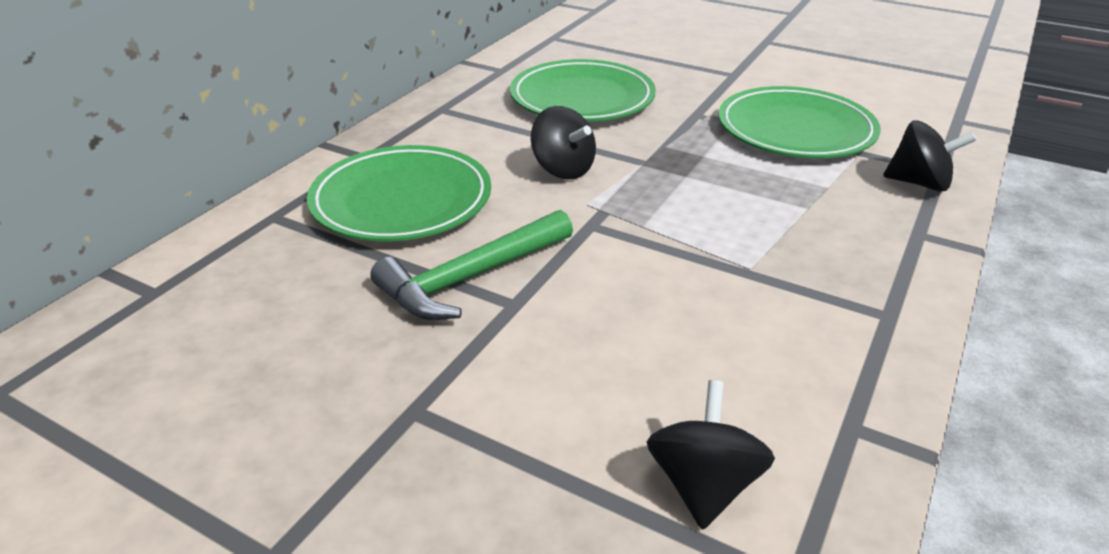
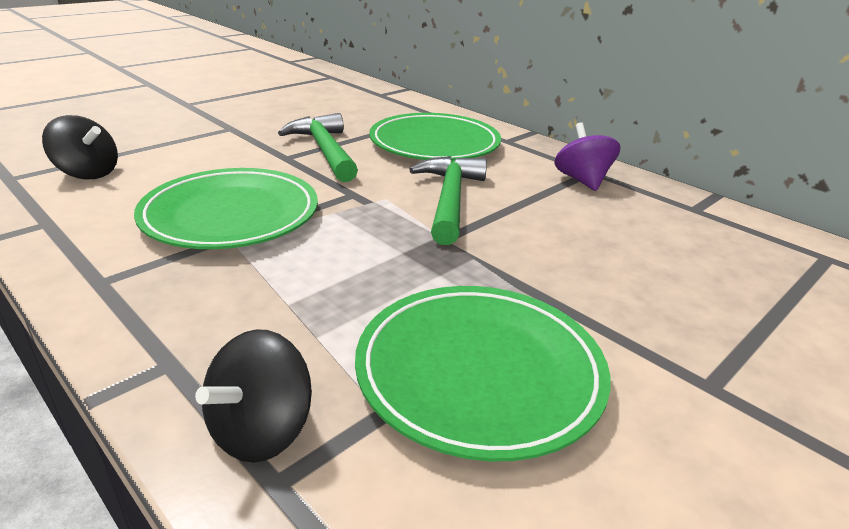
camera: 105 degrees right, 5 degrees down
green plate [510,59,656,122] -> green plate moved to [134,168,318,249]
black spinning top [531,106,596,179] -> green hammer [409,156,487,245]
none -> purple spinning top [554,123,620,191]

